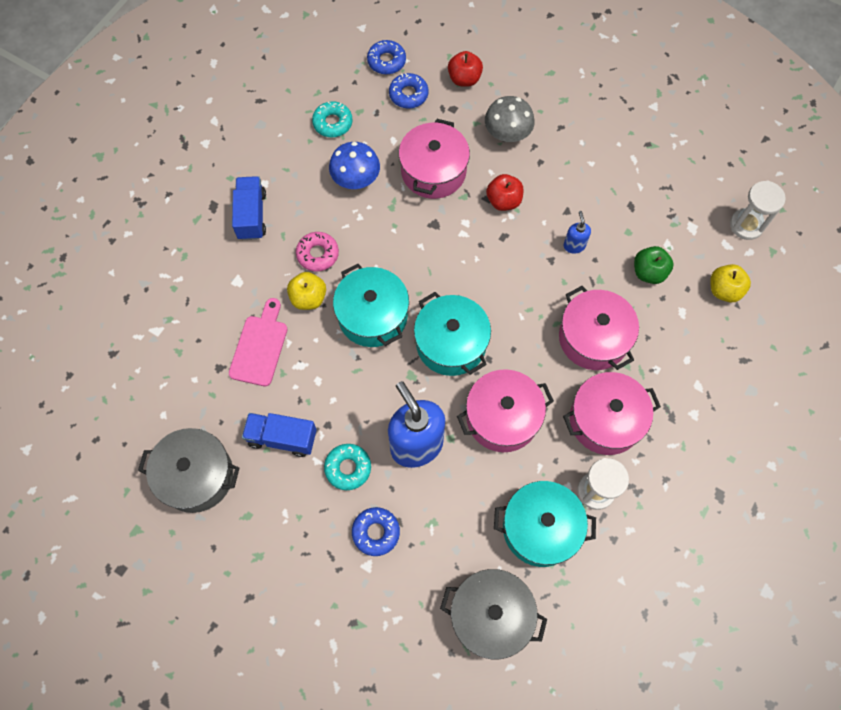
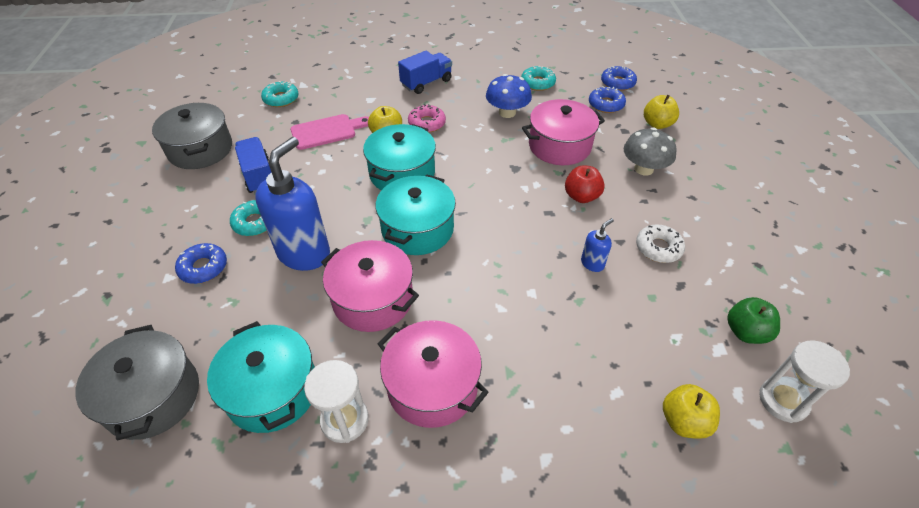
camera: 55 degrees right, 20 degrees down
red apple [448,51,483,87] -> yellow apple [644,95,679,129]
pink pot [559,286,639,370] -> none
green apple [634,246,674,284] -> green apple moved to [727,297,780,344]
none -> turquoise donut [261,81,299,107]
none -> white donut [636,224,685,263]

